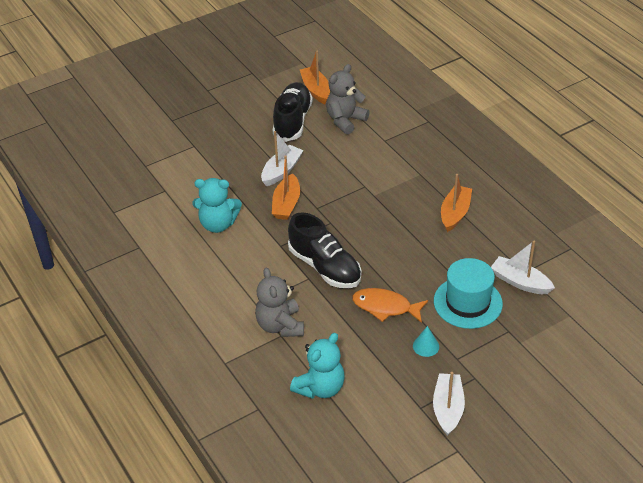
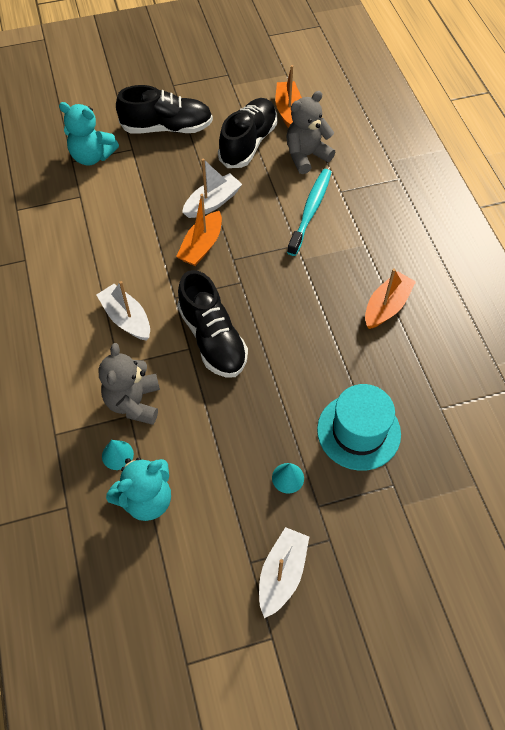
camera: 15 degrees right, 15 degrees up
turquoise teddy bear [192,178,242,233] -> turquoise teddy bear moved to [59,102,119,166]
orange fish [352,288,428,323] -> none
white boat [491,241,555,294] -> white boat moved to [97,281,150,341]
none -> turquoise cone [102,440,134,470]
none -> black shoe [116,85,213,133]
none -> turquoise toothbrush [287,169,331,256]

